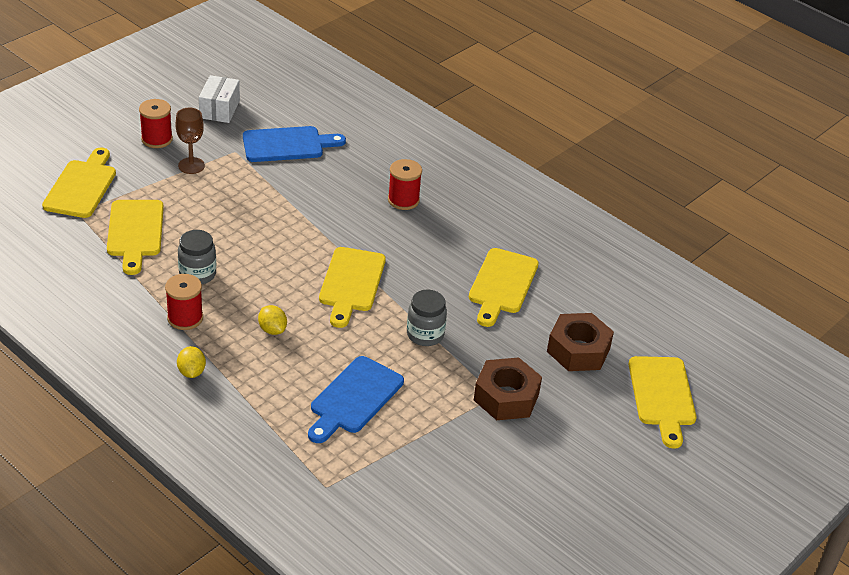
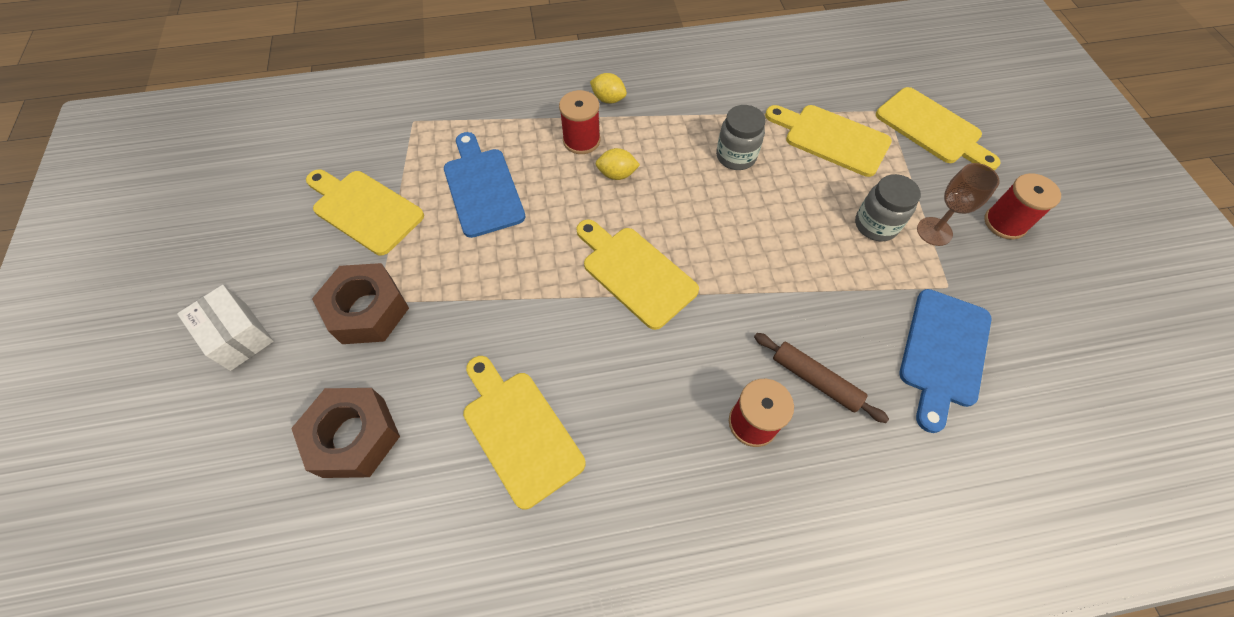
camera: 130 degrees right, 20 degrees up
red spool [165,274,203,330] -> red spool moved to [559,90,601,154]
white box [199,75,240,123] -> white box moved to [177,285,274,371]
grey jar [407,290,447,346] -> grey jar moved to [855,174,921,241]
yellow cutting board [629,356,696,449] -> yellow cutting board moved to [306,170,424,255]
none -> brown rolling pin [754,333,889,423]

